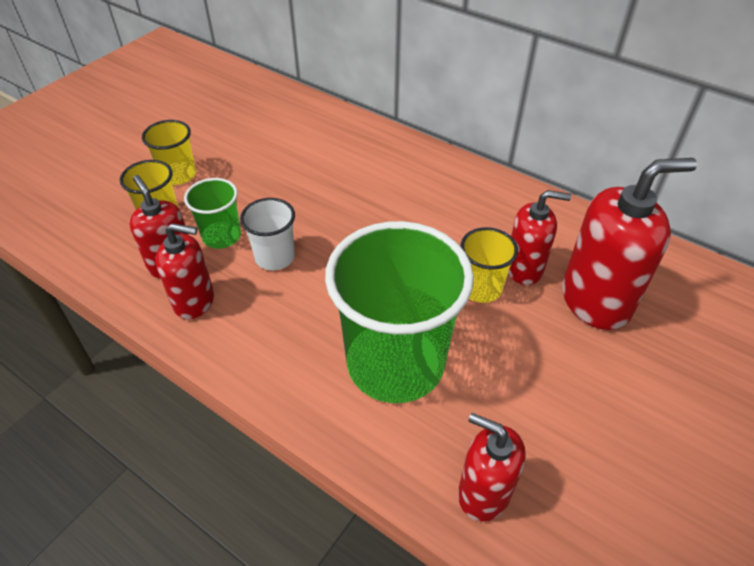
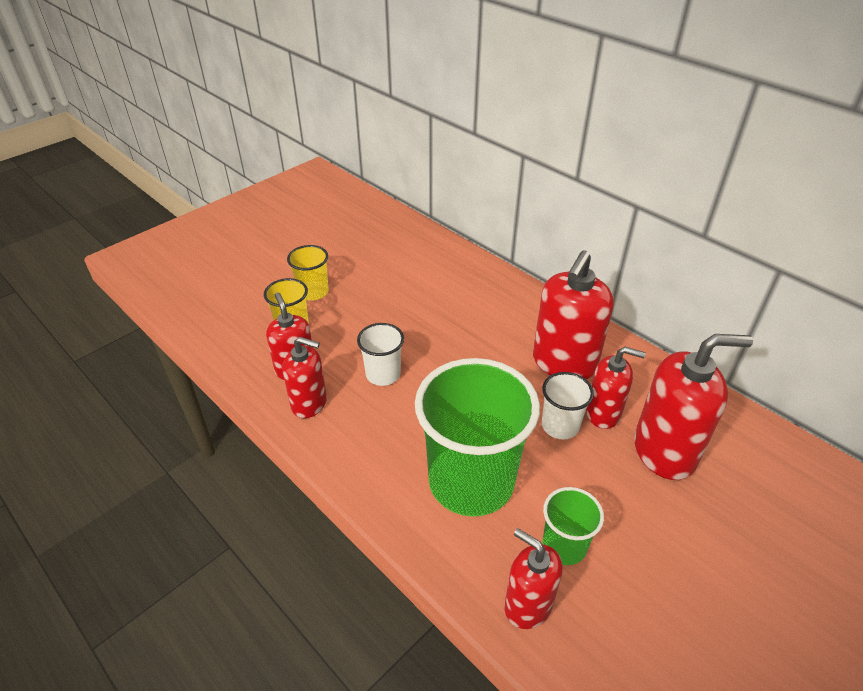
camera: 10 degrees right, 5 degrees down
green cup [184,178,241,249] -> green cup moved to [543,487,604,565]
yellow cup [460,227,518,303] -> white cup [542,372,594,439]
none -> red soap dispenser [533,251,614,379]

